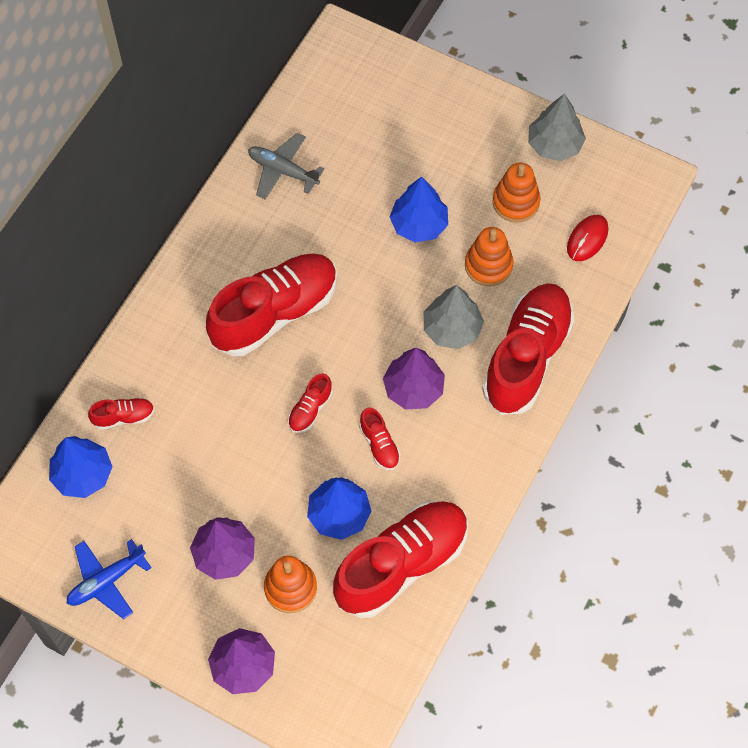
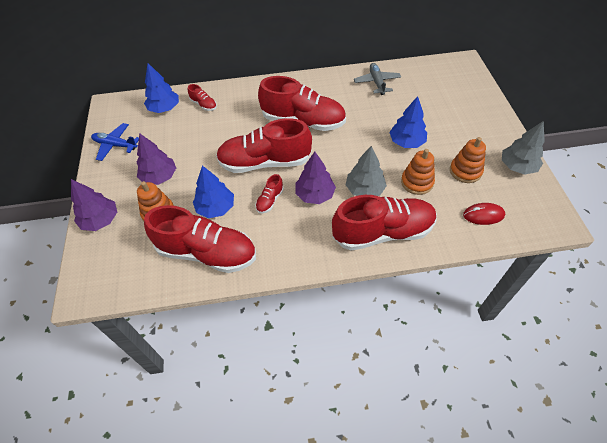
camera: 55 degrees right, 10 degrees down
red shoe [288,373,333,433] -> red shoe [216,118,312,173], size x2.37

